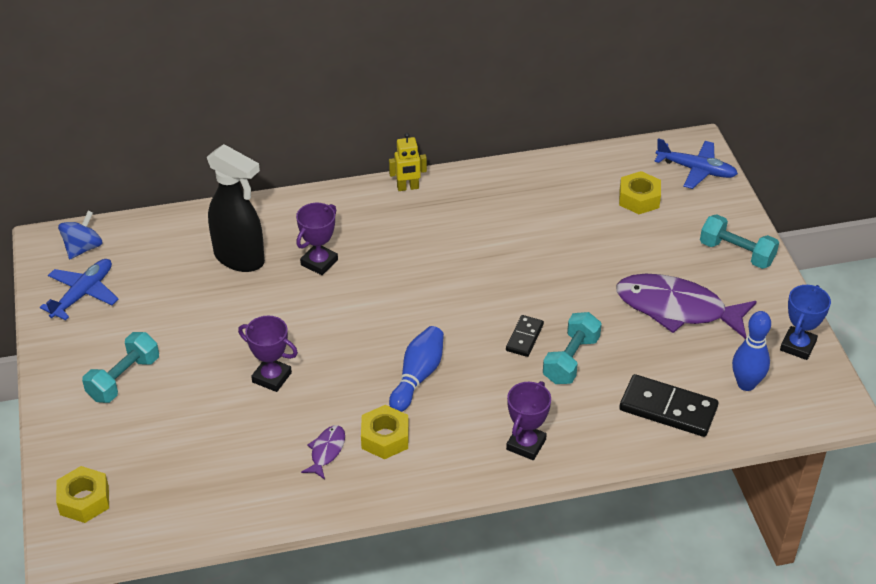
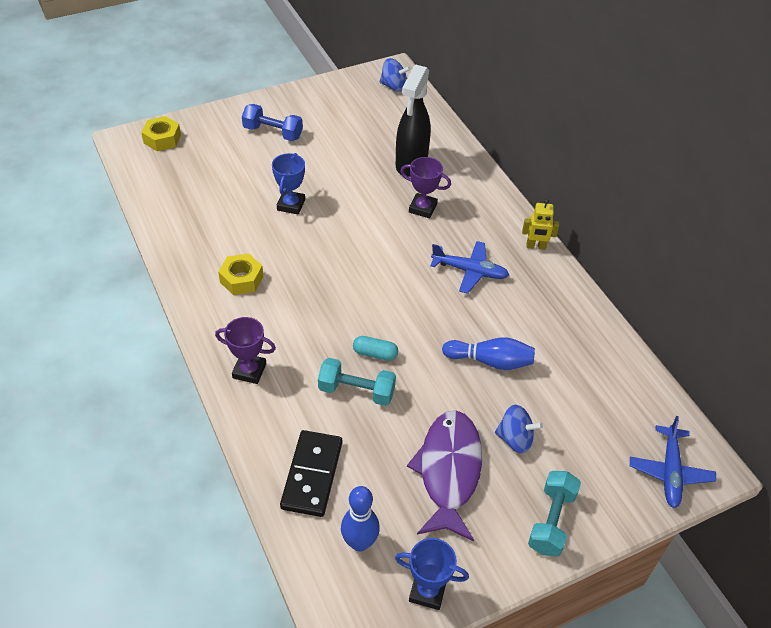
camera: 75 degrees right, 5 degrees up
blue plane [40,259,118,320] -> blue plane moved to [430,241,509,294]
turquoise dumbbell [82,332,159,403] -> blue dumbbell [242,104,303,141]
purple trophy [238,315,298,392] -> blue trophy [272,153,305,215]
purple fish [301,425,345,480] -> none
yellow robot [389,133,427,191] -> yellow robot turned 60 degrees counterclockwise [522,199,559,250]
blue bowling pin [389,326,444,412] -> blue bowling pin moved to [442,337,535,370]
black domino [506,315,544,357] -> turquoise capsule [353,336,398,361]
yellow nut [619,171,661,214] -> none
none -> blue spinning top [495,405,543,453]

